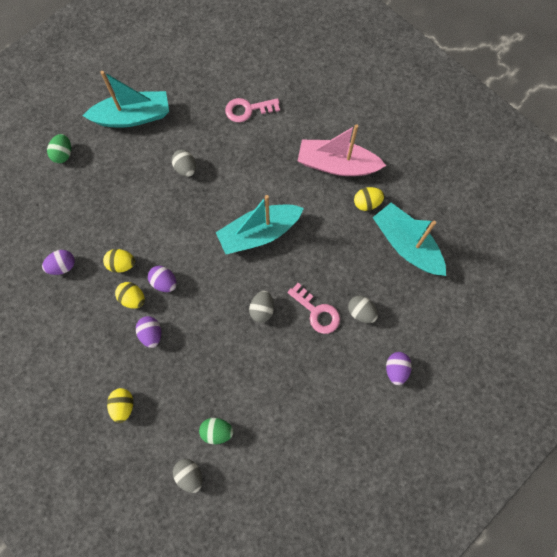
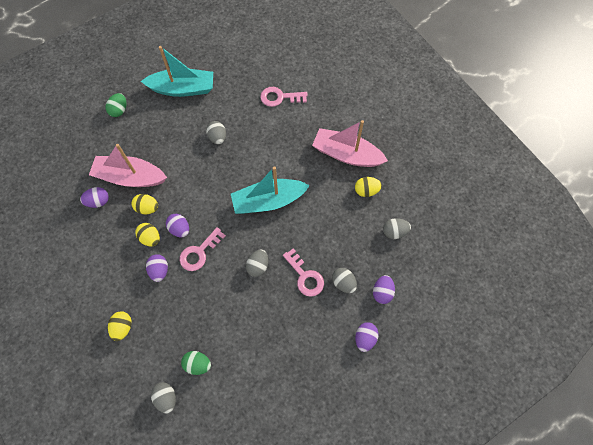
camera: 10 degrees right, 5 degrees down
turquoise boat [373,203,446,276] -> grey egg [383,218,411,239]
none -> pink boat [89,144,167,187]
none -> pink key [179,227,226,271]
none -> purple egg [373,275,395,304]

